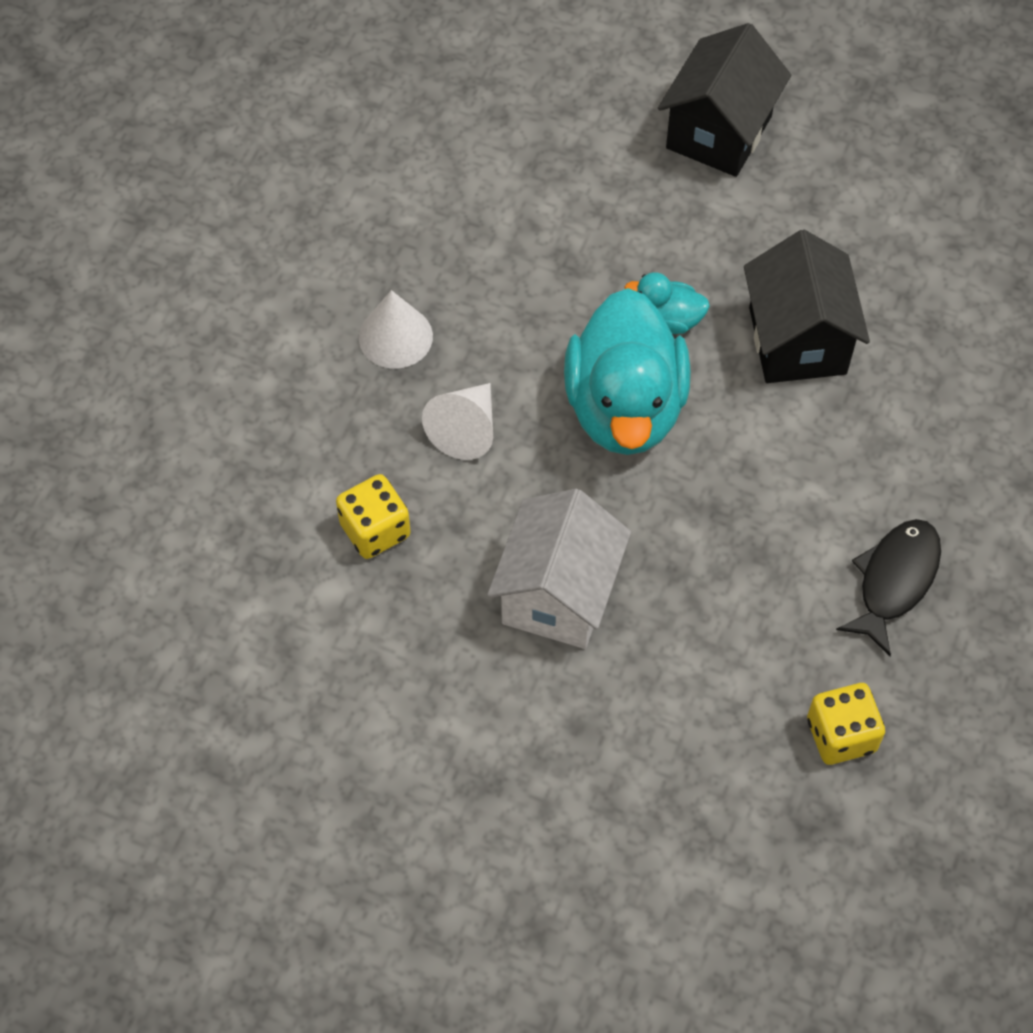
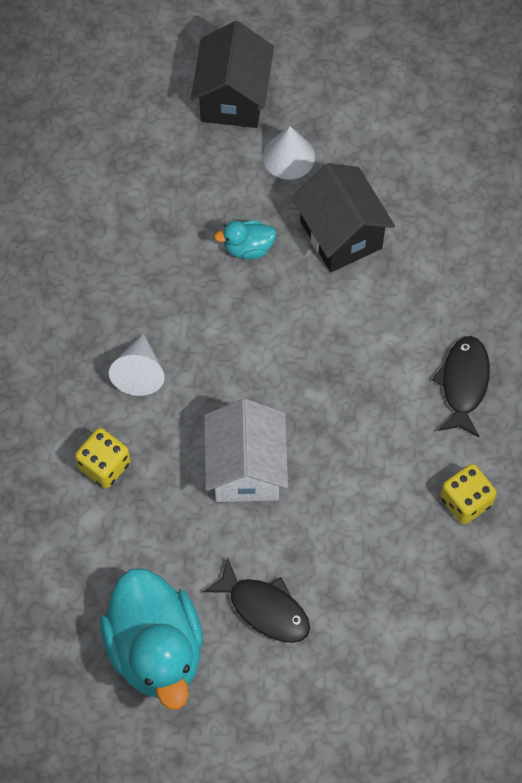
camera: 20 degrees left, 5 degrees up
white cone [359,290,433,369] -> white cone moved to [263,126,315,180]
turquoise duck [564,288,691,455] -> turquoise duck moved to [100,569,203,710]
none -> black fish [203,558,310,643]

